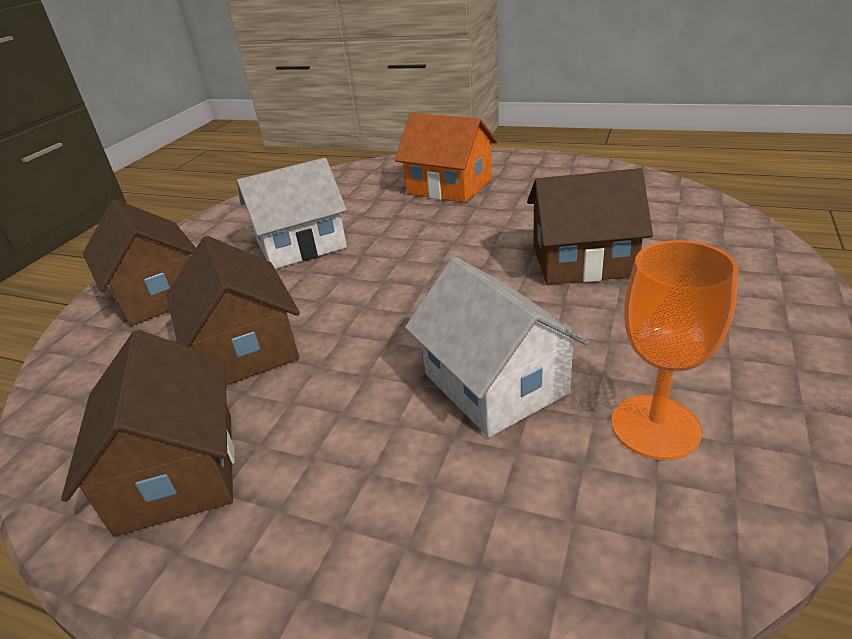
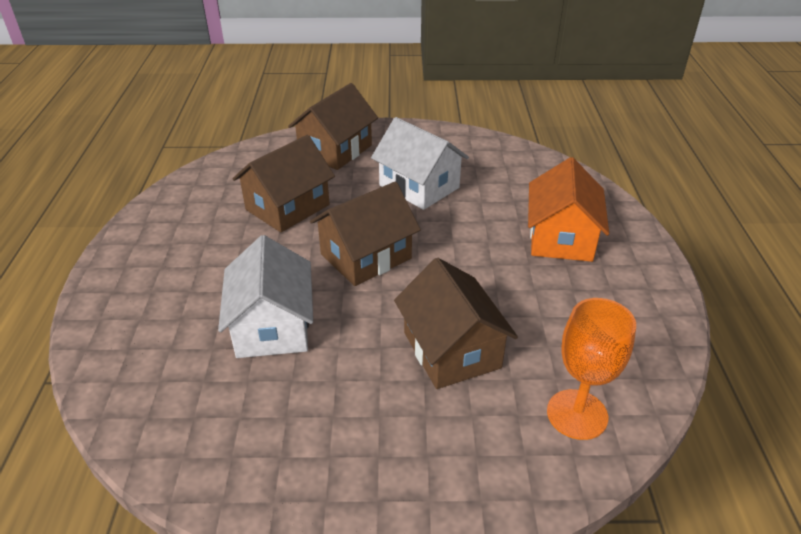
camera: 65 degrees right, 5 degrees up
brown house [61,330,235,537] -> brown house moved to [310,181,421,286]
white house [405,257,589,437] -> white house turned 45 degrees counterclockwise [218,235,313,358]
orange goblet [611,240,739,460] -> orange goblet moved to [547,298,636,440]

